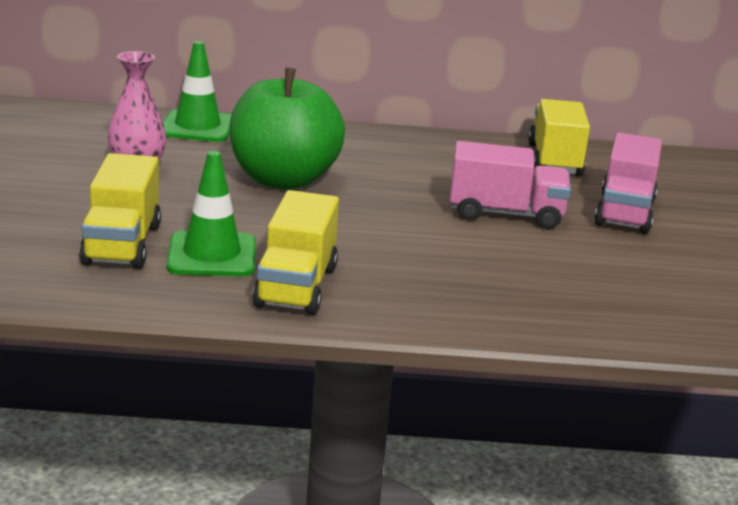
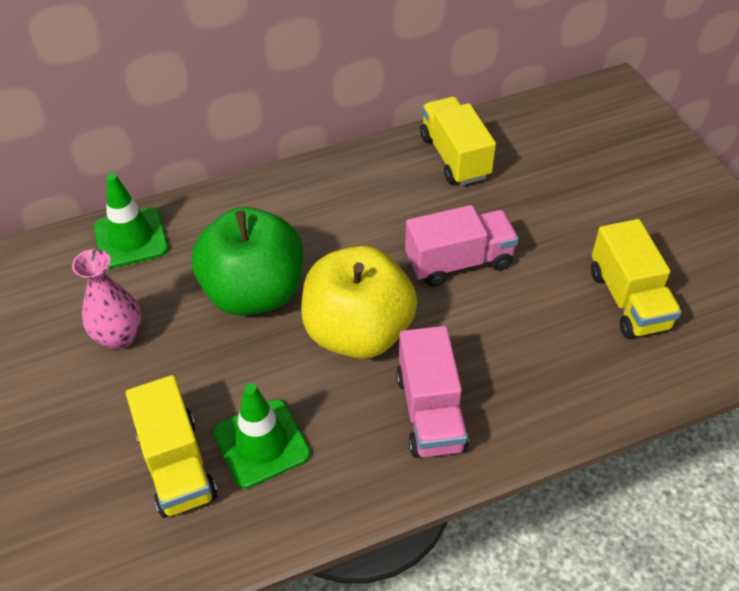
camera: 20 degrees left, 25 degrees up
yellow truck [252,190,339,315] -> yellow truck moved to [591,219,682,338]
pink truck [594,132,662,234] -> pink truck moved to [396,326,469,458]
none -> yellow apple [301,246,417,359]

